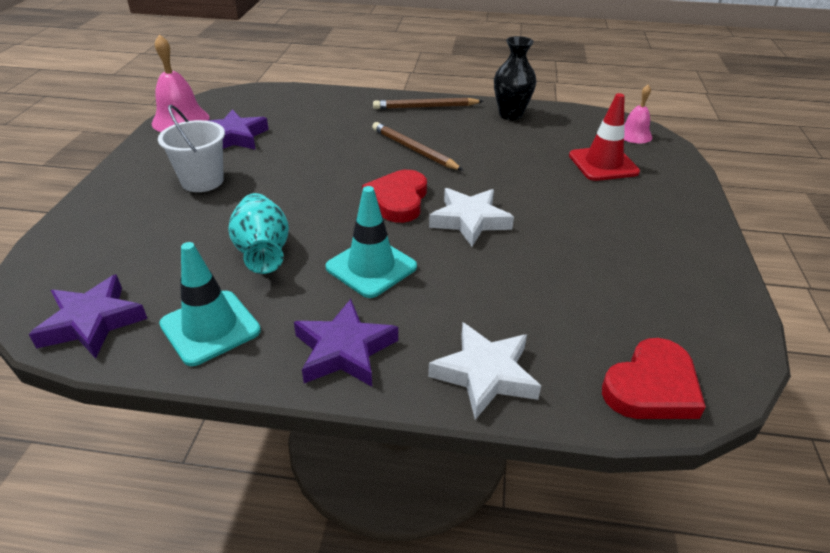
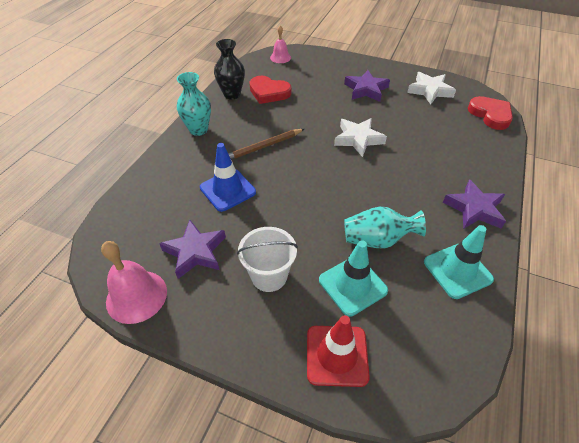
camera: 75 degrees left, 10 degrees up
purple star [29,274,147,359] -> purple star moved to [344,70,390,102]
turquoise traffic cone [325,186,417,298] -> turquoise traffic cone moved to [319,240,388,316]
red heart [362,170,427,223] -> red heart moved to [249,75,291,104]
brown pencil [373,98,483,109] -> turquoise vase [177,72,211,136]
white star [428,323,541,420] -> white star moved to [407,72,456,105]
red traffic cone [569,93,640,181] -> red traffic cone moved to [307,315,370,387]
none -> blue traffic cone [200,143,256,212]

